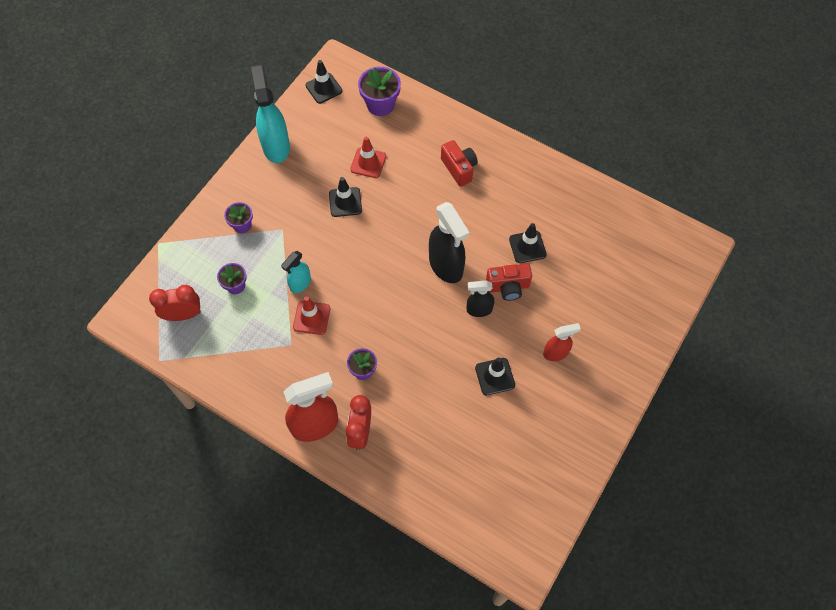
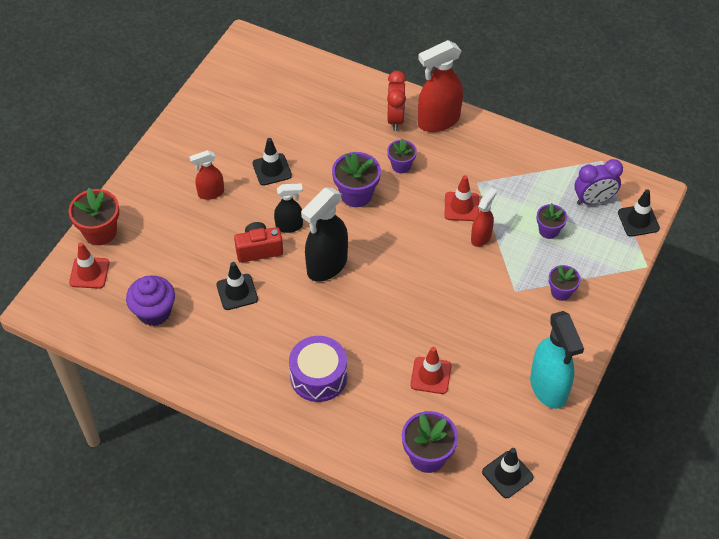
camera: 175 degrees right, 10 degrees down
red clock [149,285,201,321] -> purple clock [574,159,623,205]
turquoise spray bottle [281,251,311,293] -> red spray bottle [471,188,497,247]
black traffic cone [329,177,362,217] -> black traffic cone moved to [618,189,660,237]
black spray bottle [429,202,470,283] -> black spray bottle turned 105 degrees counterclockwise [301,188,348,282]
red camera [441,140,478,187] -> purple drum [289,336,347,402]
none -> red flower pot [69,188,119,245]
none -> red traffic cone [69,242,110,289]
none -> purple cupcake [126,275,175,326]
none -> purple flower pot [332,152,381,207]

